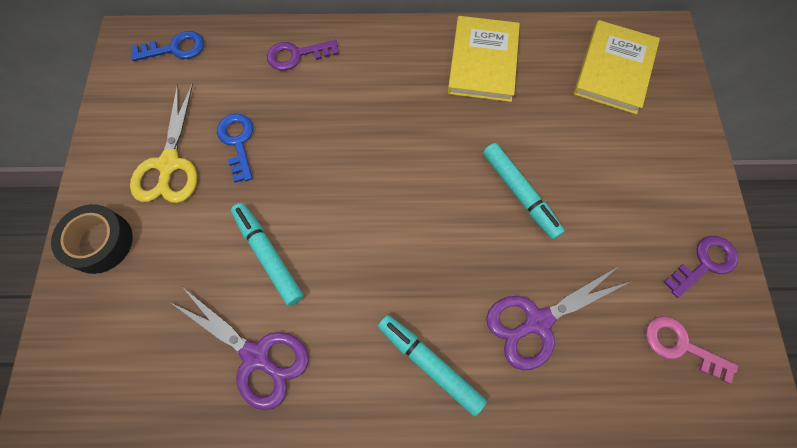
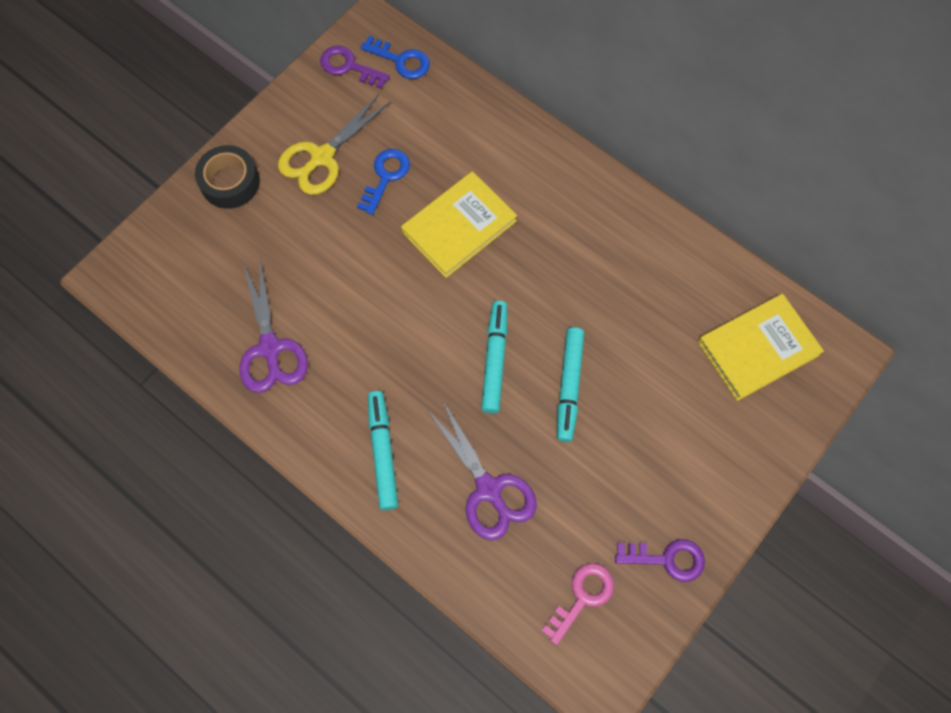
camera: 40 degrees right, 0 degrees up
turquoise marker [231,203,303,306] -> turquoise marker moved to [481,301,507,414]
purple key [267,40,339,71] -> purple key moved to [320,46,390,89]
yellow book [448,16,520,102] -> yellow book moved to [401,171,517,278]
purple scissors [486,266,630,370] -> purple scissors turned 135 degrees counterclockwise [428,401,537,541]
pink key [646,316,738,384] -> pink key turned 60 degrees clockwise [541,563,614,645]

